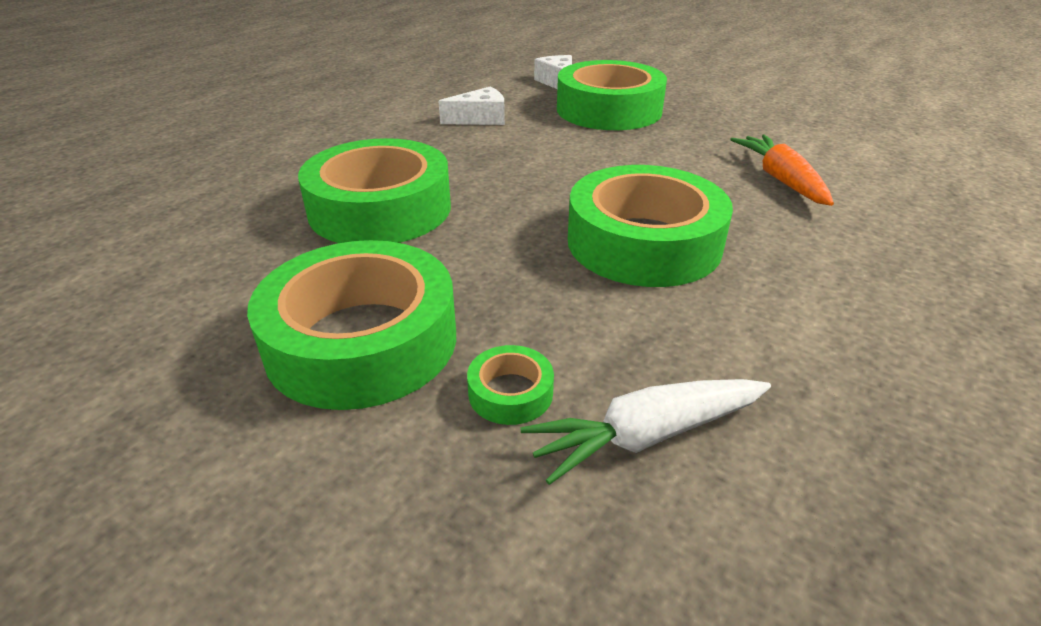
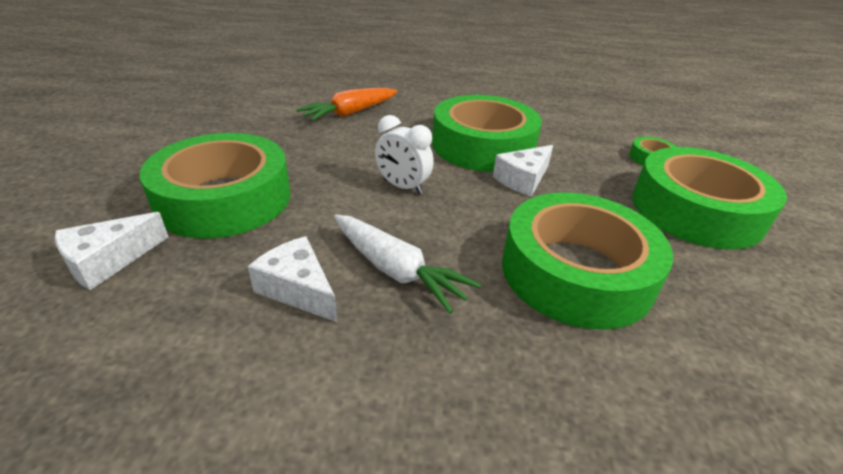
camera: 120 degrees left, 0 degrees up
white carrot [520,379,771,485] -> white carrot moved to [334,215,481,314]
none -> white clock [375,115,434,194]
none -> white cheese [493,145,553,196]

